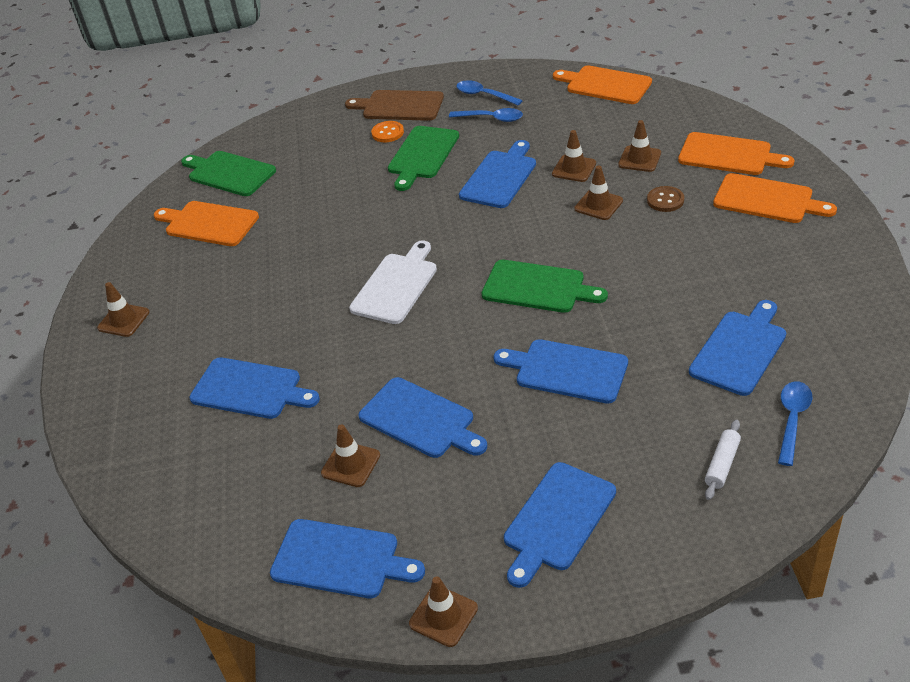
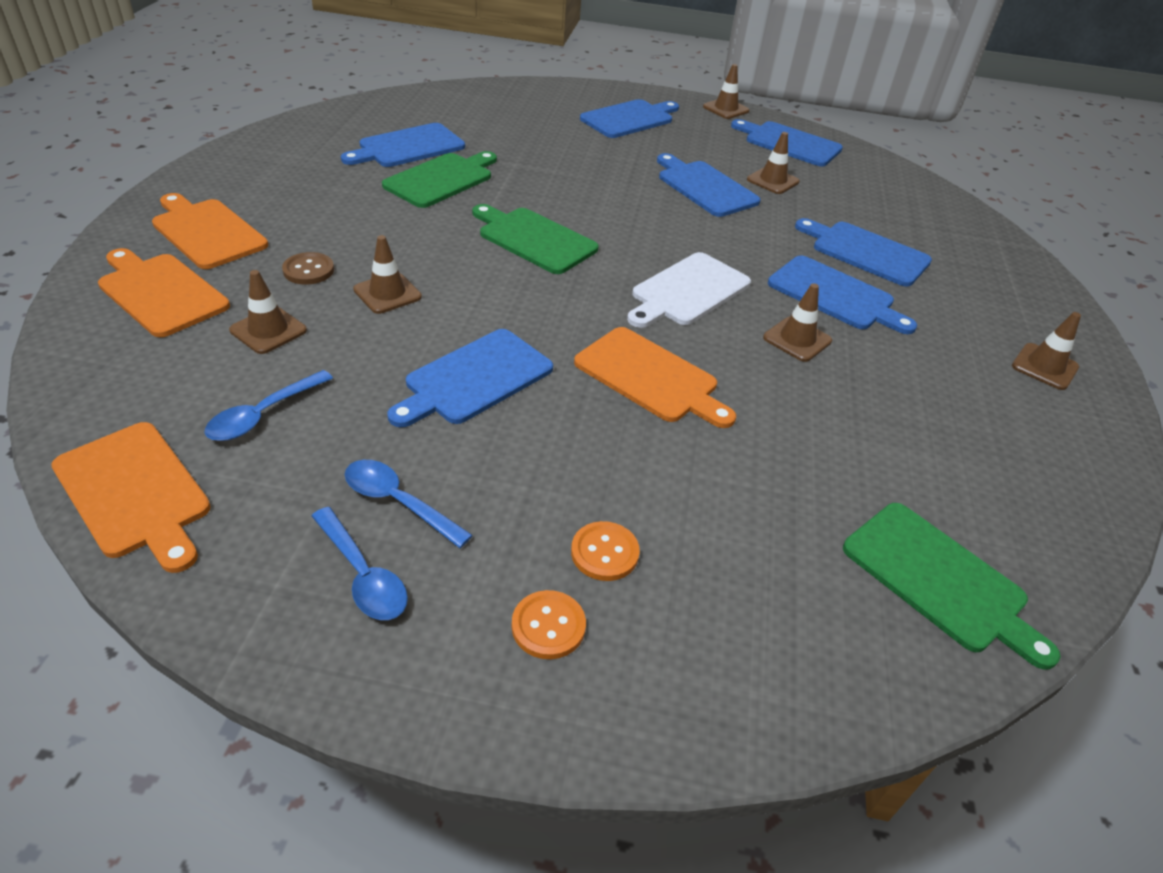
camera: 170 degrees left, 0 degrees up
orange cutting board [154,201,259,246] -> orange cutting board moved to [574,327,736,428]
brown cutting board [345,90,444,121] -> orange button [512,590,586,659]
green cutting board [388,126,459,191] -> green cutting board moved to [382,151,497,208]
blue cutting board [494,339,628,404] -> blue cutting board moved to [768,255,917,334]
brown traffic cone [552,130,596,182] -> brown traffic cone moved to [763,283,832,362]
white rolling pin [705,420,741,500] -> none
blue spoon [778,382,812,466] -> blue spoon moved to [205,370,333,441]

